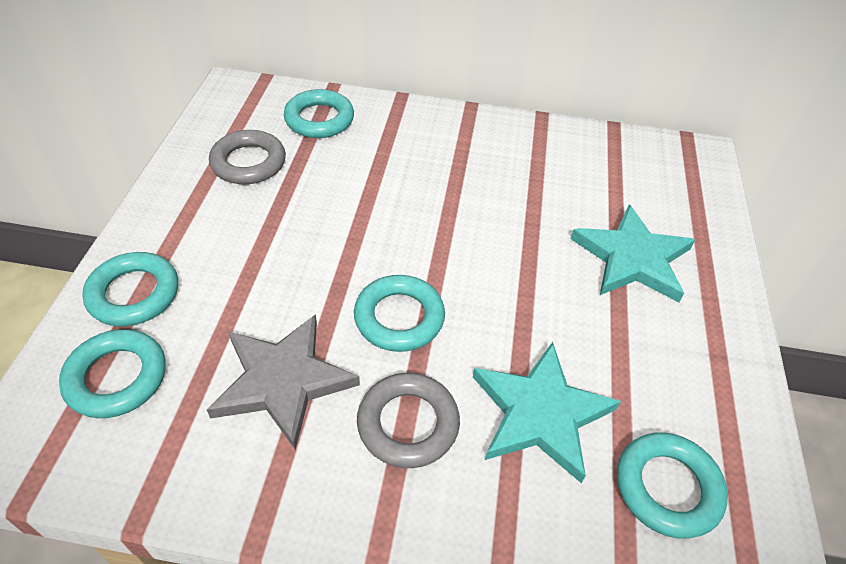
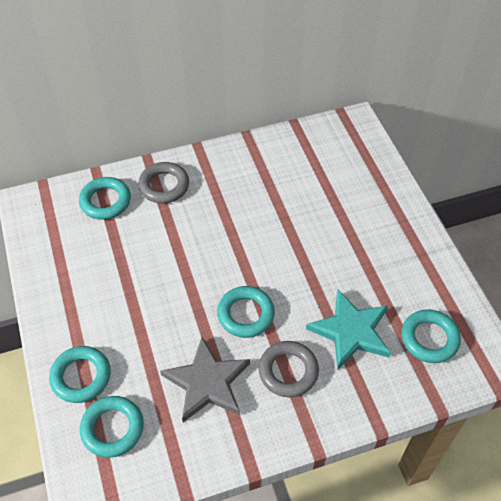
camera: 25 degrees left, 5 degrees up
grey ring [209,130,286,184] -> grey ring moved to [138,162,189,203]
turquoise star [570,204,695,302] -> none

